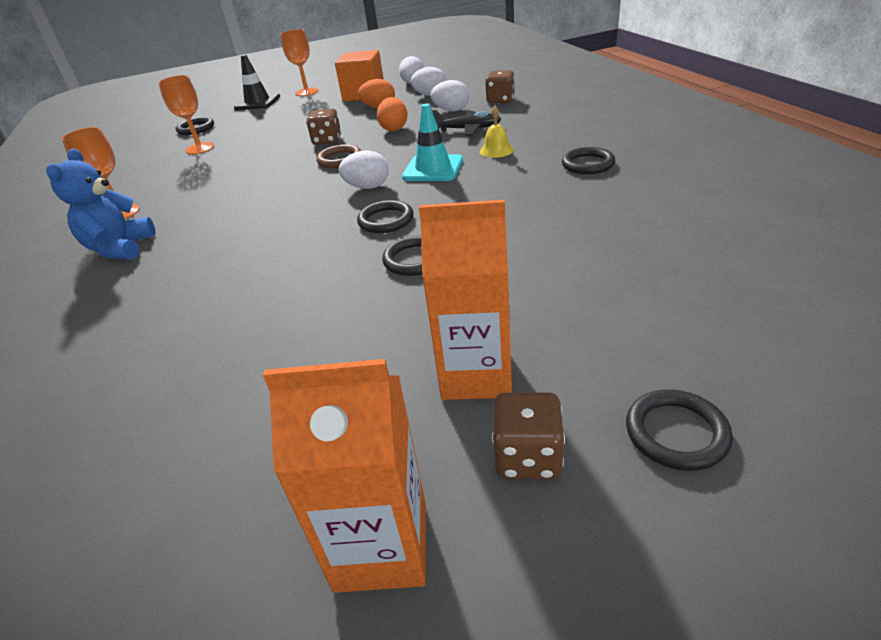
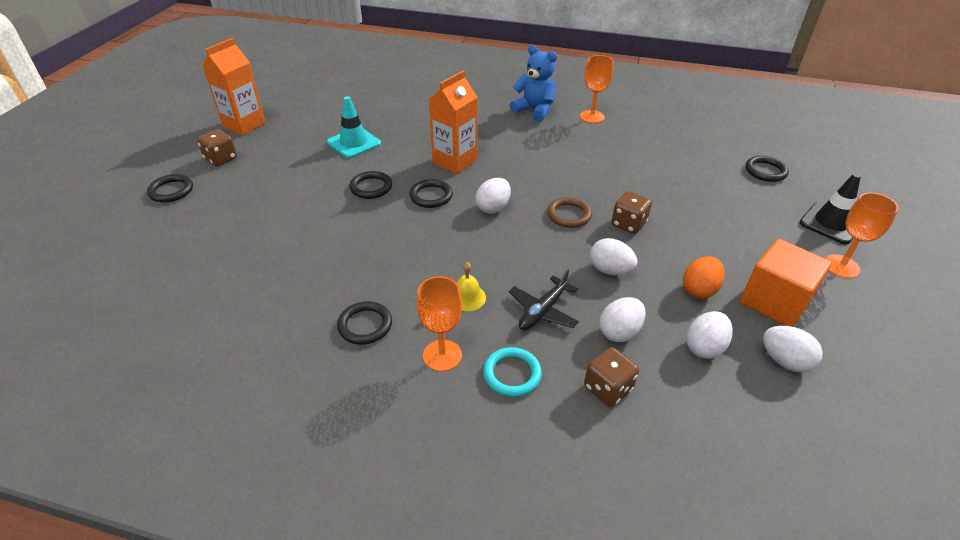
camera: 120 degrees right, 5 degrees up
orange goblet [158,75,214,154] -> orange goblet moved to [417,276,462,371]
orange egg [377,97,407,131] -> white egg [590,238,637,275]
turquoise traffic cone [402,104,463,181] -> turquoise traffic cone moved to [327,96,381,158]
orange carton [419,200,512,400] -> orange carton moved to [429,70,478,174]
none -> turquoise ring [483,347,542,397]

